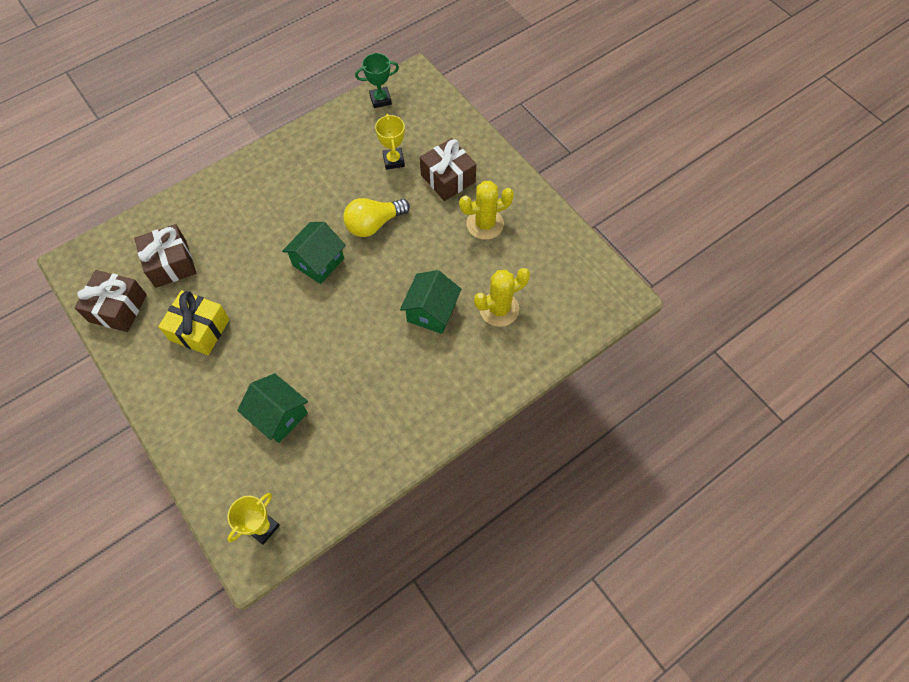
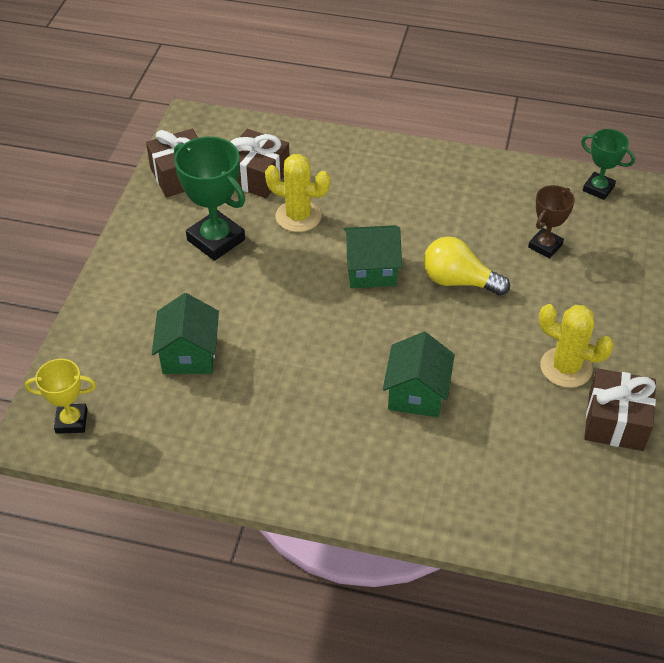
camera: 50 degrees right, 15 degrees down
yellow gift [158,290,230,355] -> green trophy [174,137,245,261]
yellow trophy [375,114,405,170] -> brown trophy [528,185,575,259]
green house [400,270,461,334] -> green house turned 60 degrees counterclockwise [383,332,455,417]
brown gift [420,138,476,201] -> brown gift moved to [584,368,656,451]
yellow cactus [474,268,530,327] -> yellow cactus moved to [265,154,330,232]

